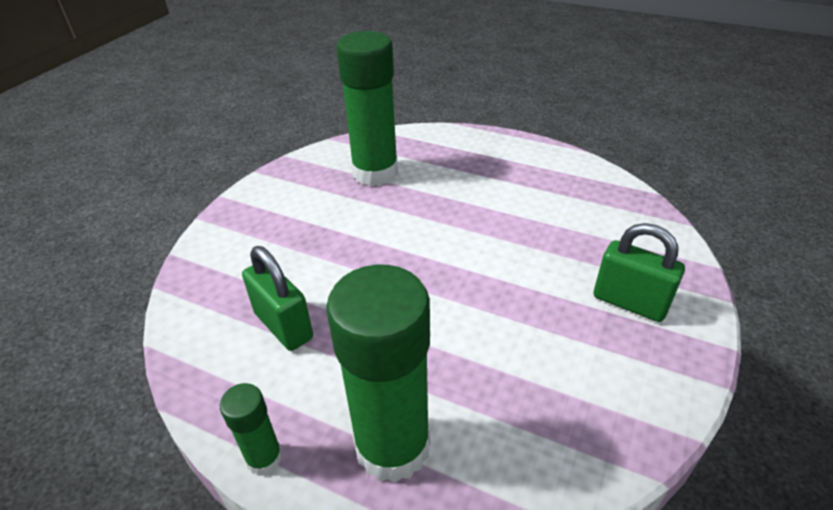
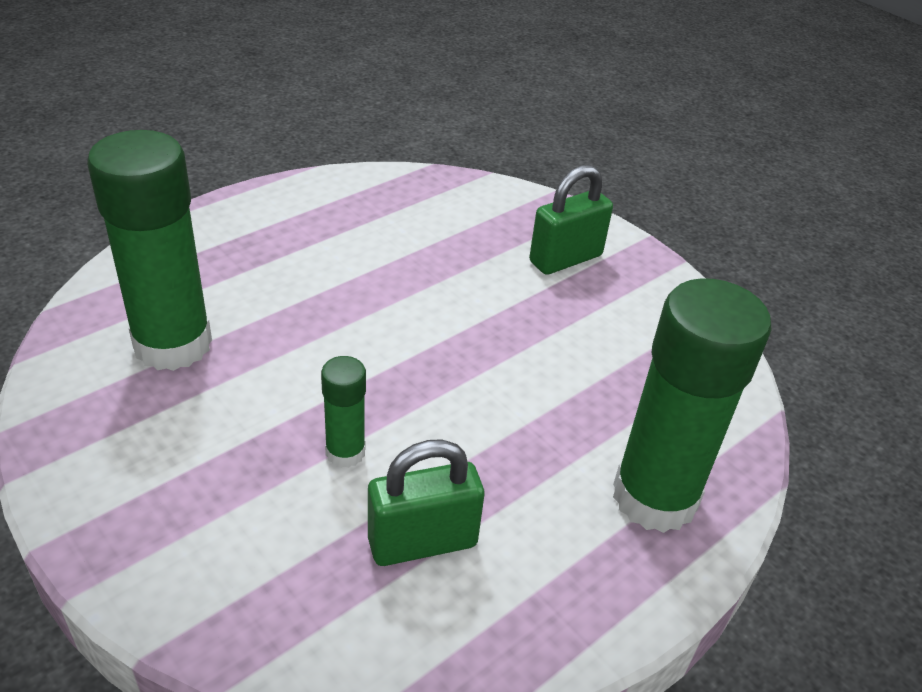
camera: 70 degrees left, 0 degrees up
green glue stick [220,383,283,476] -> green glue stick moved to [321,356,366,468]

